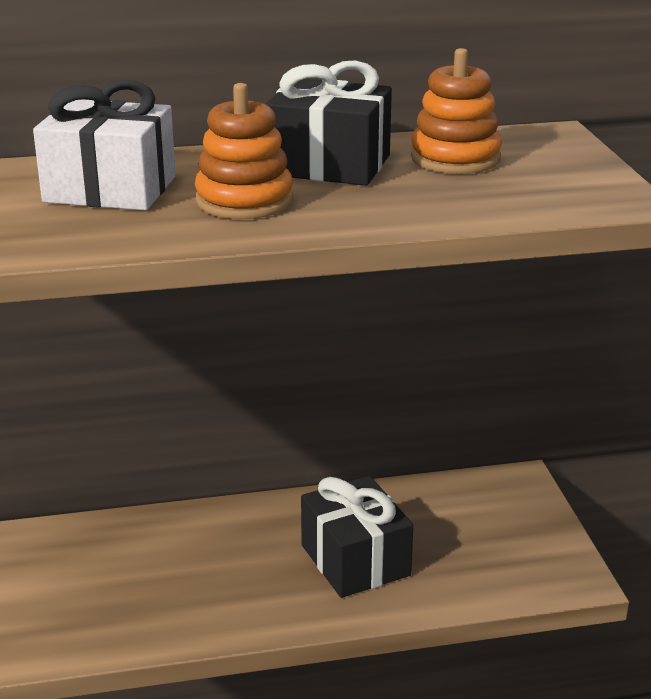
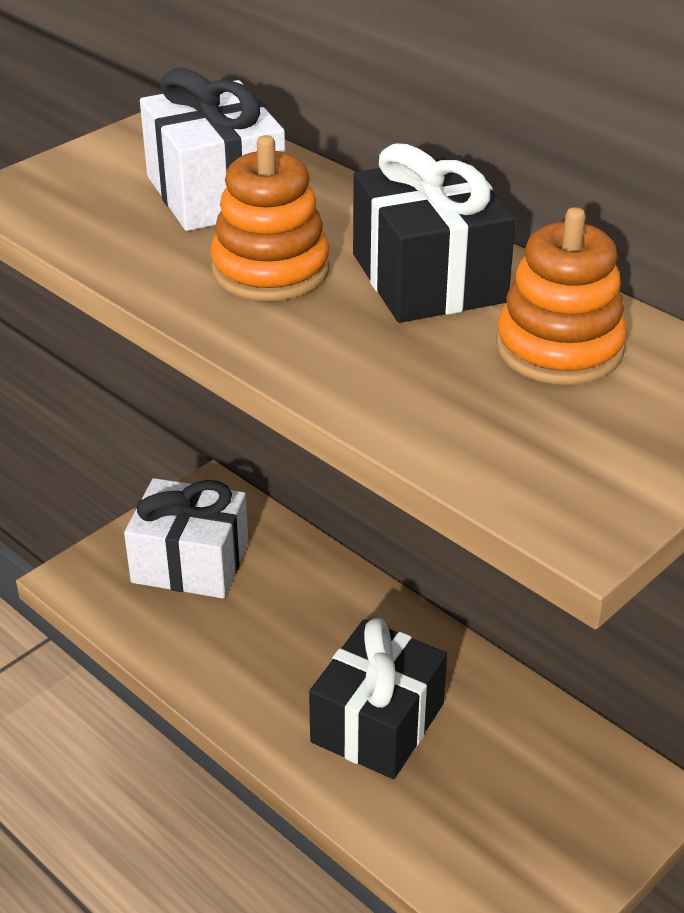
camera: 55 degrees right, 10 degrees up
none -> white gift [124,478,248,598]

